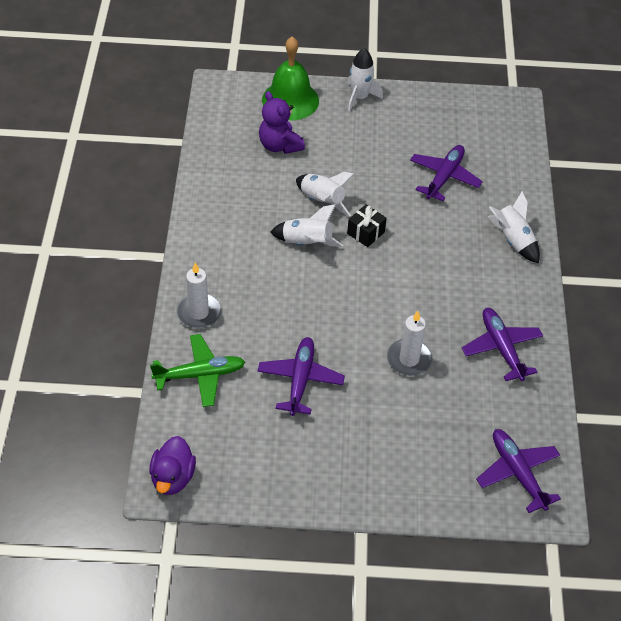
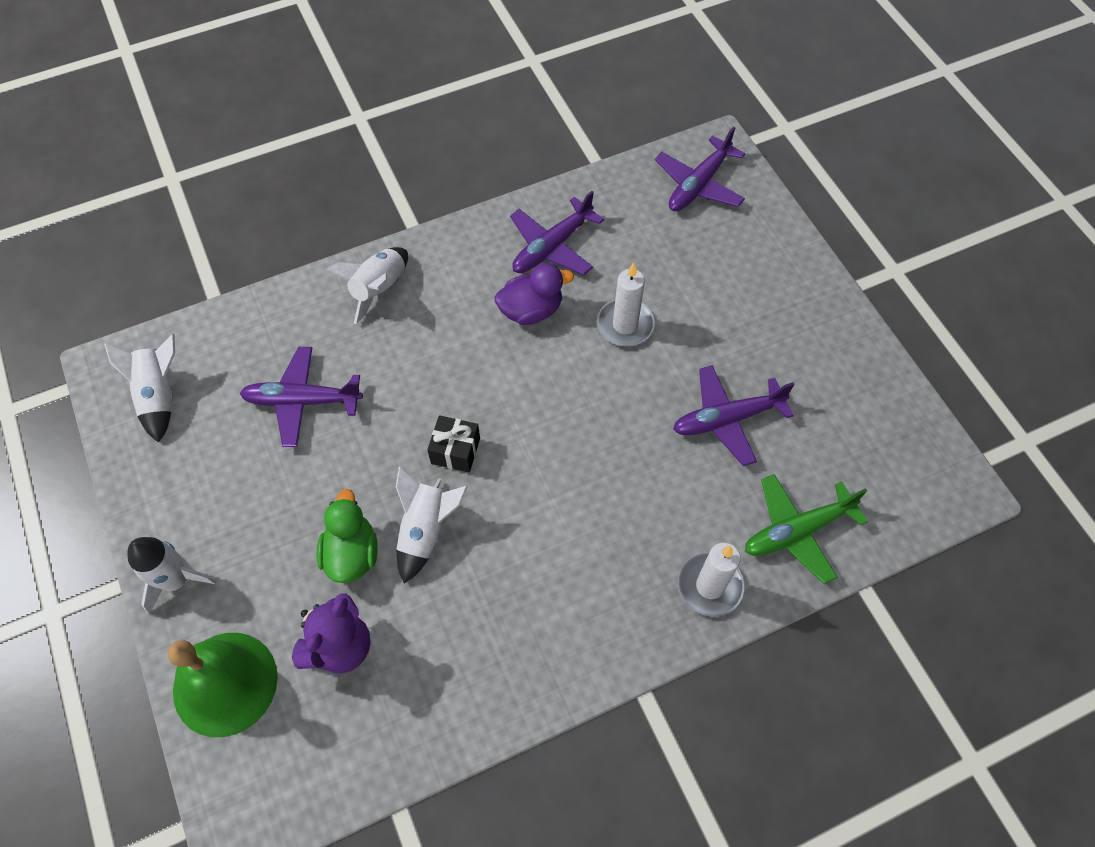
camera: 115 degrees left, 10 degrees up
green plane [150,334,245,407] -> green plane turned 75 degrees counterclockwise [745,474,868,584]
purple duck [150,436,196,495] -> purple duck moved to [495,263,574,325]
white rocket [270,204,343,247] -> white rocket moved to [104,334,175,443]
none -> green duck [317,489,378,583]

